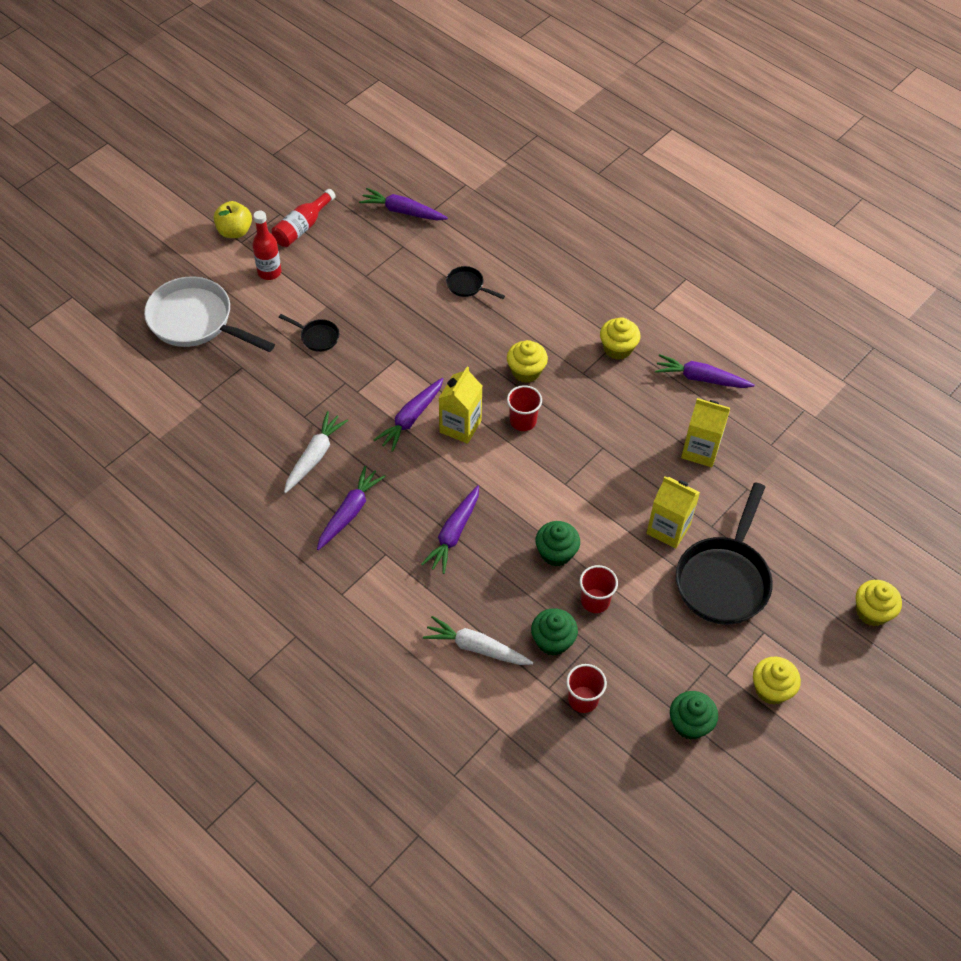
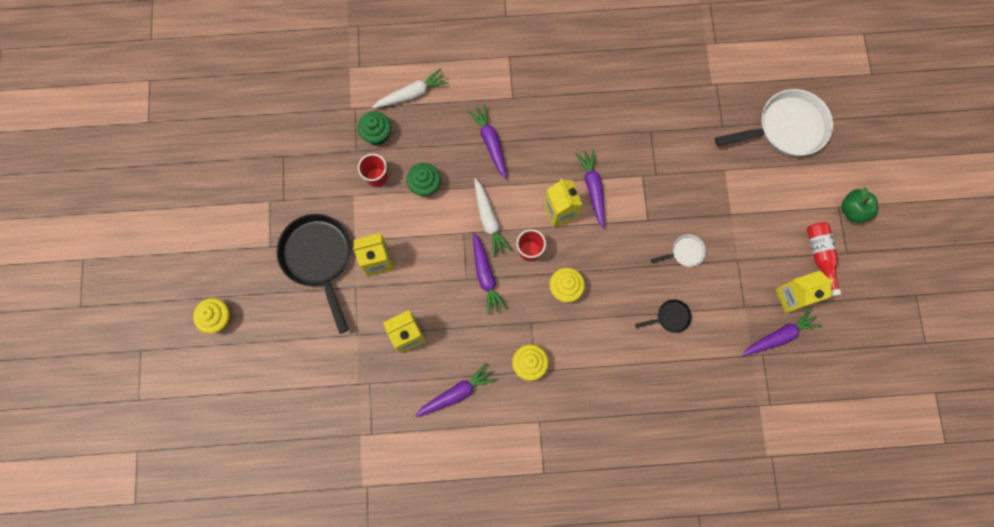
camera: 135 degrees right, 20 degrees up
yellow apple [214,201,252,238] -> green apple [841,187,878,223]
red bottle [252,211,281,280] -> none
black pan [279,314,339,352] -> none
white carrot [284,411,348,493] -> white carrot moved to [474,178,512,257]
purple carrot [317,466,386,550] -> purple carrot moved to [473,233,507,315]
red cup [566,664,607,713] -> none
green cupcake [670,691,718,740] -> none
yellow cupcake [753,657,801,705] -> none
none -> white pan [651,235,706,267]
none -> yellow carton [776,271,834,313]

